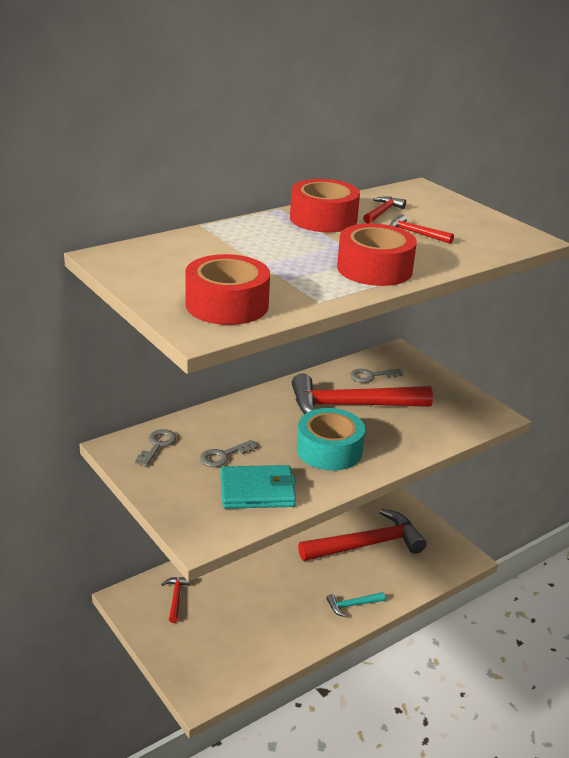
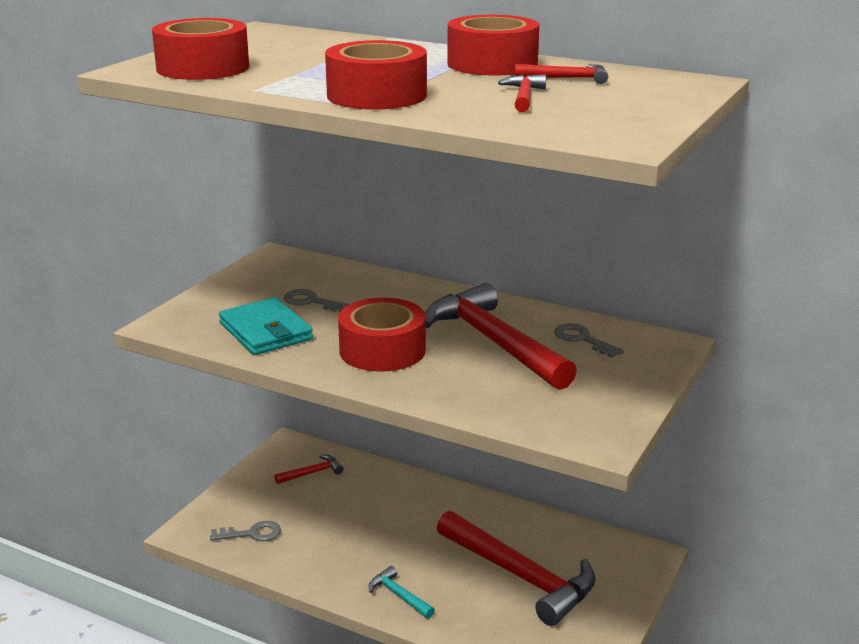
camera: 65 degrees right, 5 degrees down
grey key [135,429,176,467] -> grey key moved to [210,521,281,541]
turquoise tape [297,408,365,471] -> red tape [338,298,426,372]

